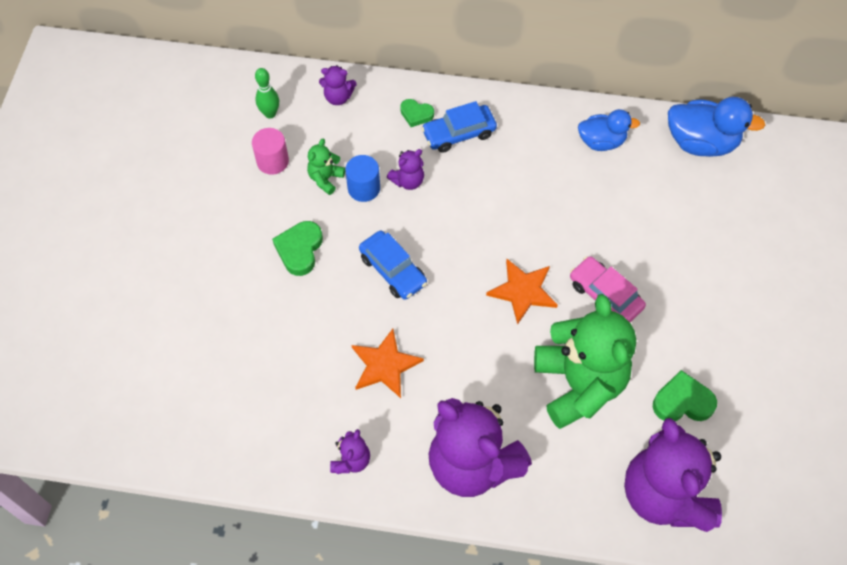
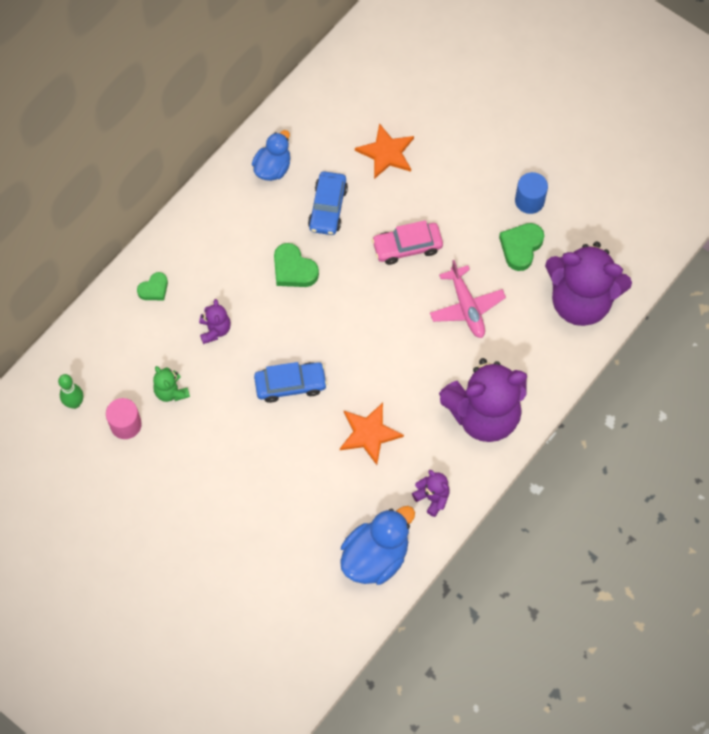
camera: 60 degrees left, 5 degrees up
green heart [272,221,323,276] -> green heart moved to [274,243,319,287]
purple teddy bear [319,65,357,105] -> none
blue cylinder [345,155,380,202] -> blue cylinder moved to [515,172,548,214]
blue car [421,101,497,153] -> blue car moved to [308,171,348,235]
orange star [486,259,558,325] -> orange star moved to [355,123,414,179]
green teddy bear [534,294,636,429] -> pink plane [430,260,506,338]
blue duck [668,97,765,157] -> blue duck moved to [340,506,415,585]

